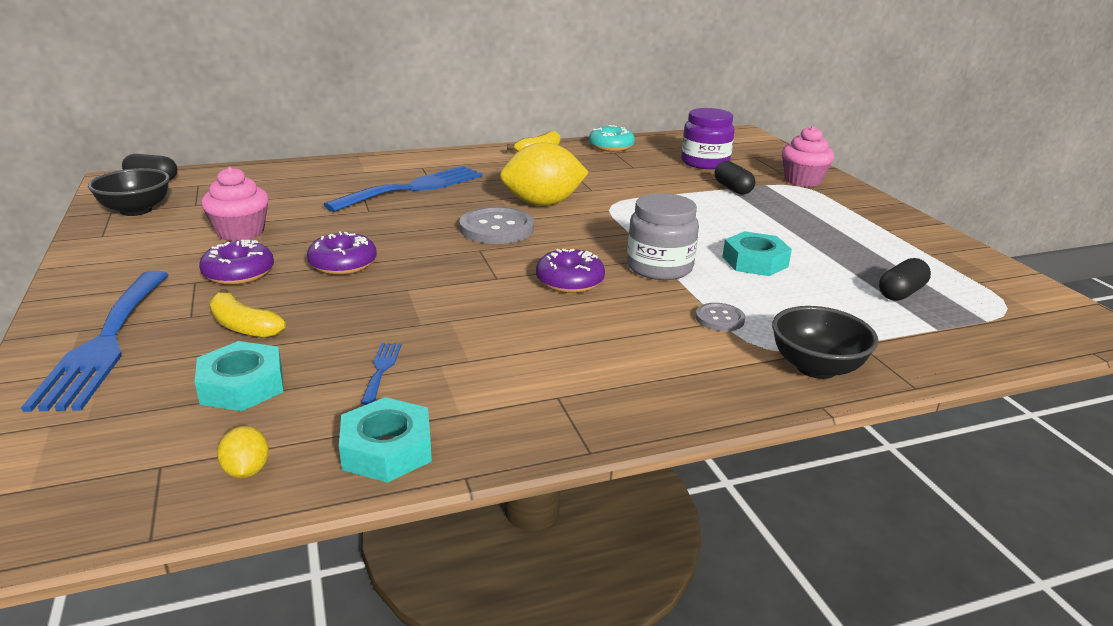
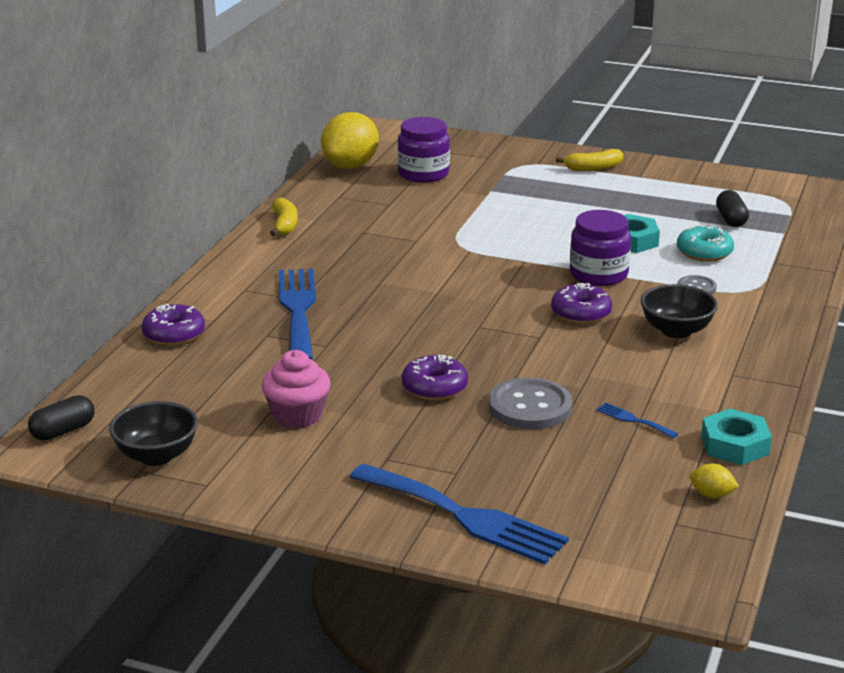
camera: 50 degrees left, 0 degrees up
turquoise nut [195,341,284,411] -> none
purple donut [199,240,274,285] -> purple donut moved to [142,303,205,346]
yellow banana [209,289,286,338] -> yellow banana moved to [556,149,623,171]
grey button [459,207,534,244] -> grey button moved to [489,378,572,429]
yellow lemon [500,142,589,206] -> yellow lemon moved to [321,112,379,169]
turquoise donut [589,125,635,152] -> turquoise donut moved to [677,225,734,262]
grey jar [627,193,699,280] -> purple jar [570,210,631,286]
black capsule [715,161,755,195] -> none
black bowl [772,306,879,379] -> black bowl moved to [641,284,718,338]
pink cupcake [782,126,834,187] -> none

